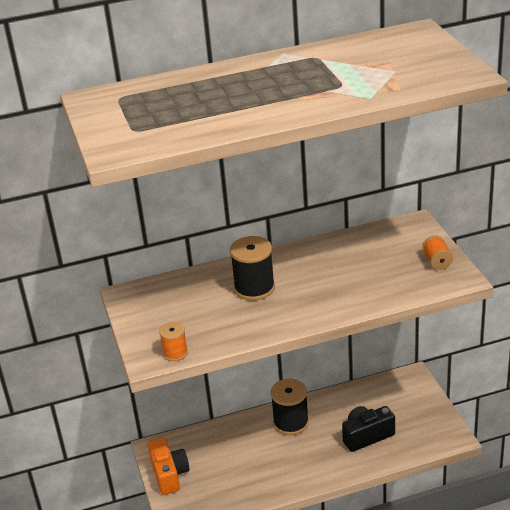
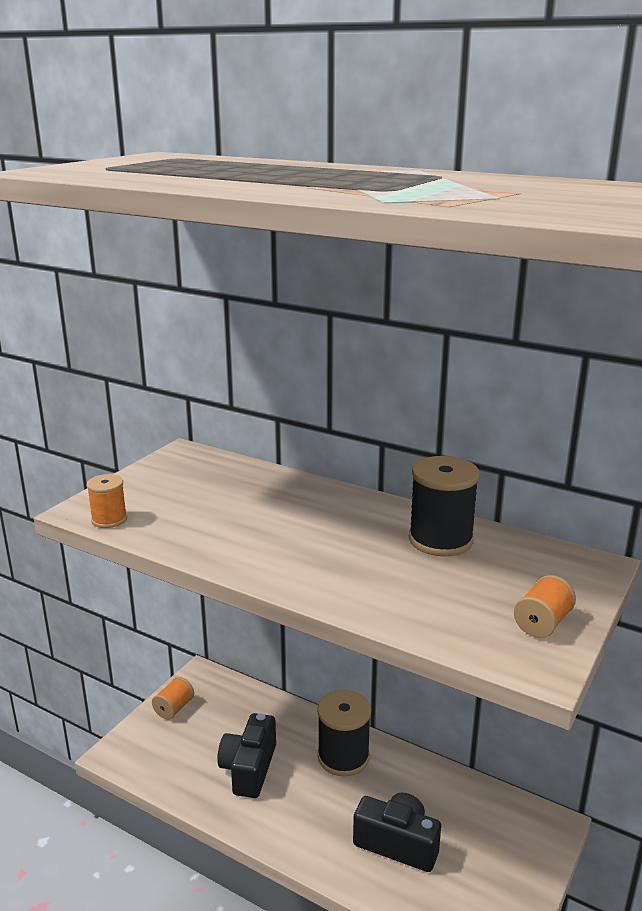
camera: 45 degrees right, 10 degrees down
orange camera [148,437,189,495] -> orange spool [152,677,194,720]
black spool [230,236,275,301] -> black spool moved to [409,456,480,557]
none -> black camera [217,713,276,798]

